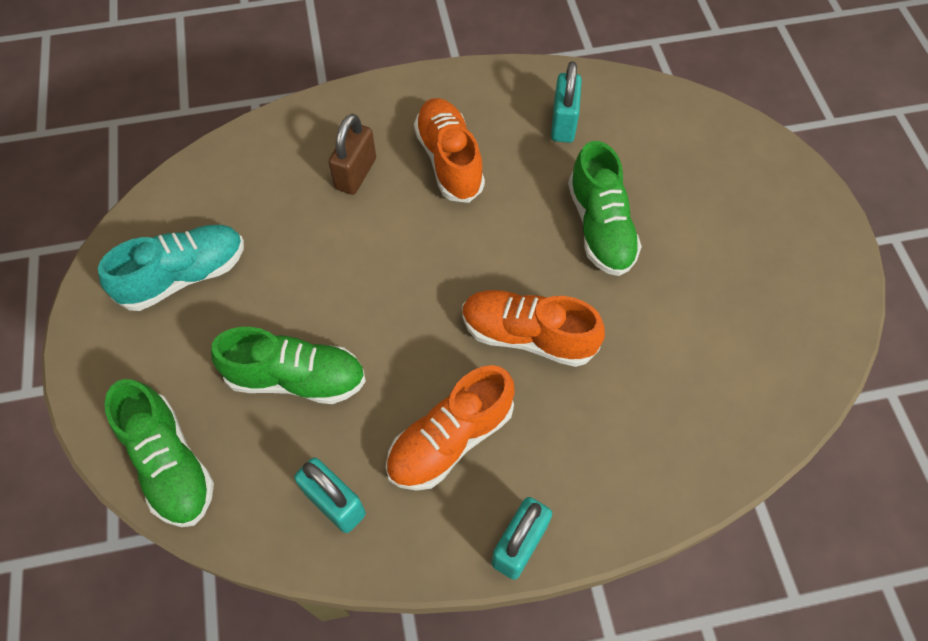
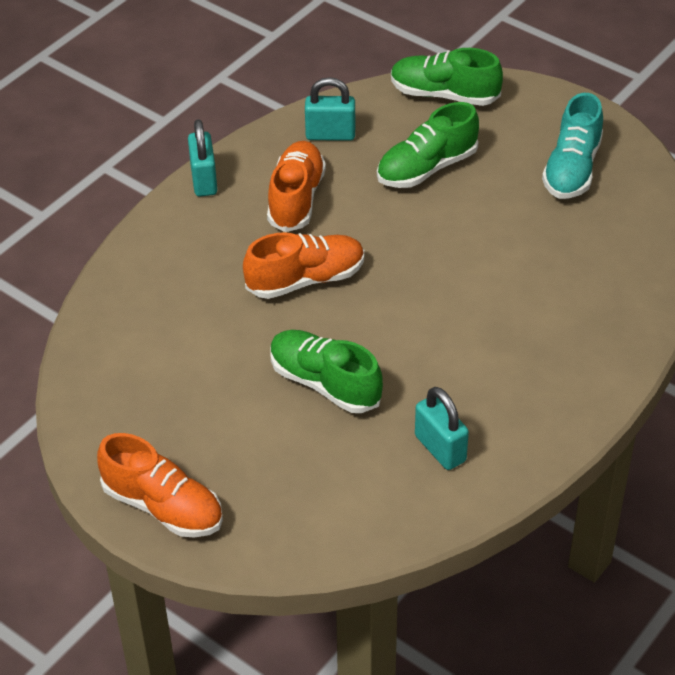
camera: 140 degrees right, 15 degrees down
brown padlock [329,114,376,195] -> none
orange shoe [414,98,485,203] -> orange shoe moved to [97,433,223,538]

